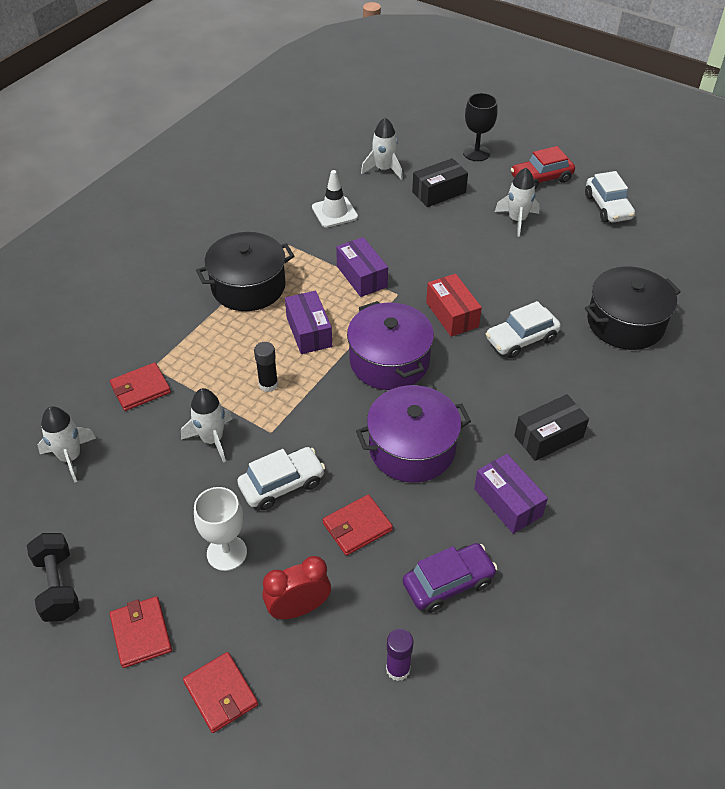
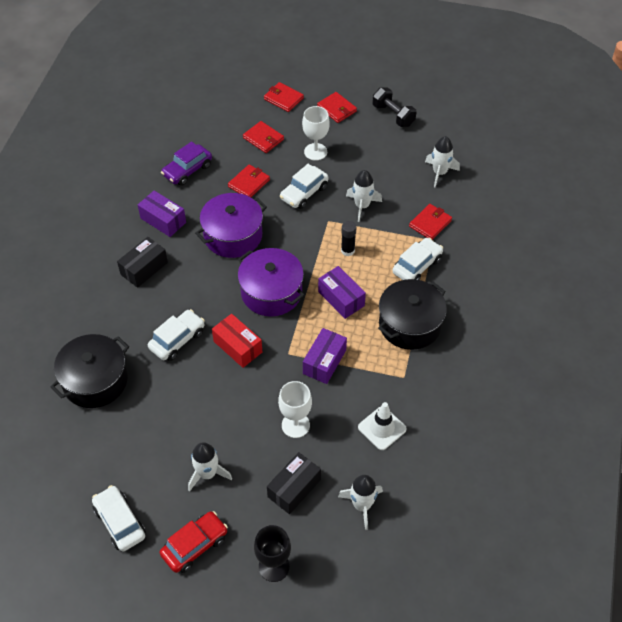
camera: 160 degrees right, 5 degrees up
red clock [262,556,331,619] -> red wallet [243,121,284,153]
purple box [336,237,388,297] -> purple box turned 75 degrees clockwise [303,328,347,384]
purple glue stick [386,629,413,681] -> none
none -> white goblet [278,381,312,438]
none -> white car [392,237,443,280]

